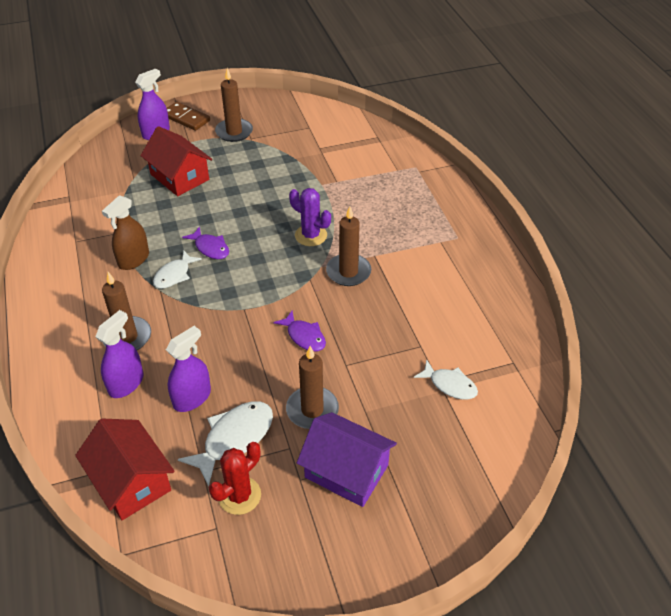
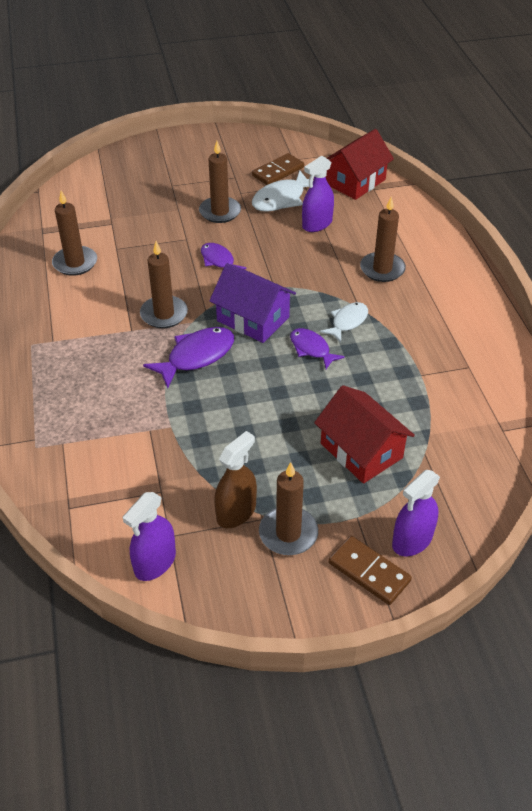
camera: 175 degrees left, 0 degrees up
red house [75,418,175,520] -> red house turned 75 degrees clockwise [326,129,394,200]
purple spray bottle [95,310,144,398] -> purple spray bottle moved to [123,492,176,581]
brown spray bottle [102,195,149,270] -> brown spray bottle moved to [214,431,257,528]
red cactus [209,442,261,515] -> brown domino [252,153,304,185]
purple cactus [289,188,331,246] -> purple fish [143,327,234,388]
purple house [297,412,397,507] -> purple house moved to [209,263,296,343]
white fish [414,359,478,400] -> none
none -> brown candle [52,191,97,276]

